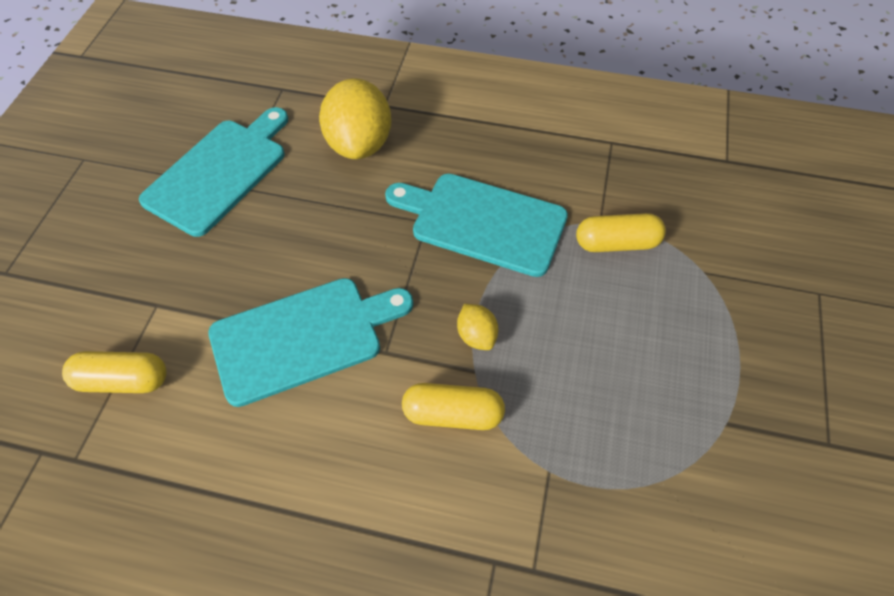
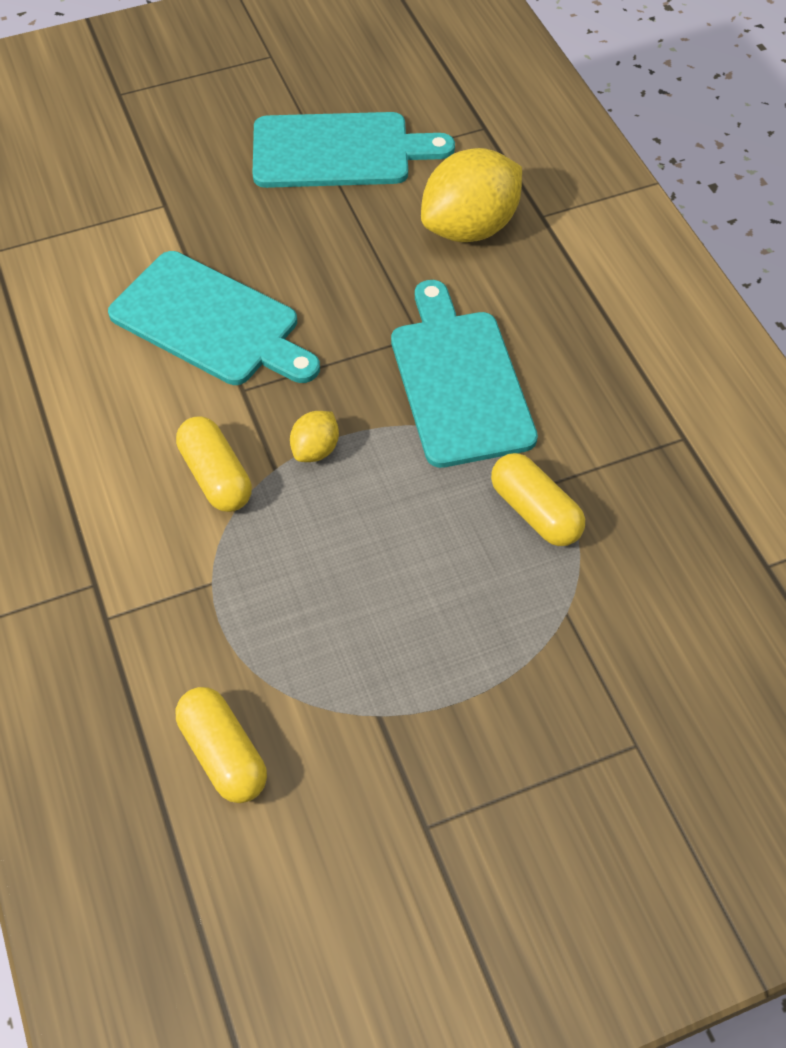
camera: 55 degrees right, 0 degrees up
yellow capsule [62,351,167,393] -> yellow capsule moved to [176,687,267,803]

